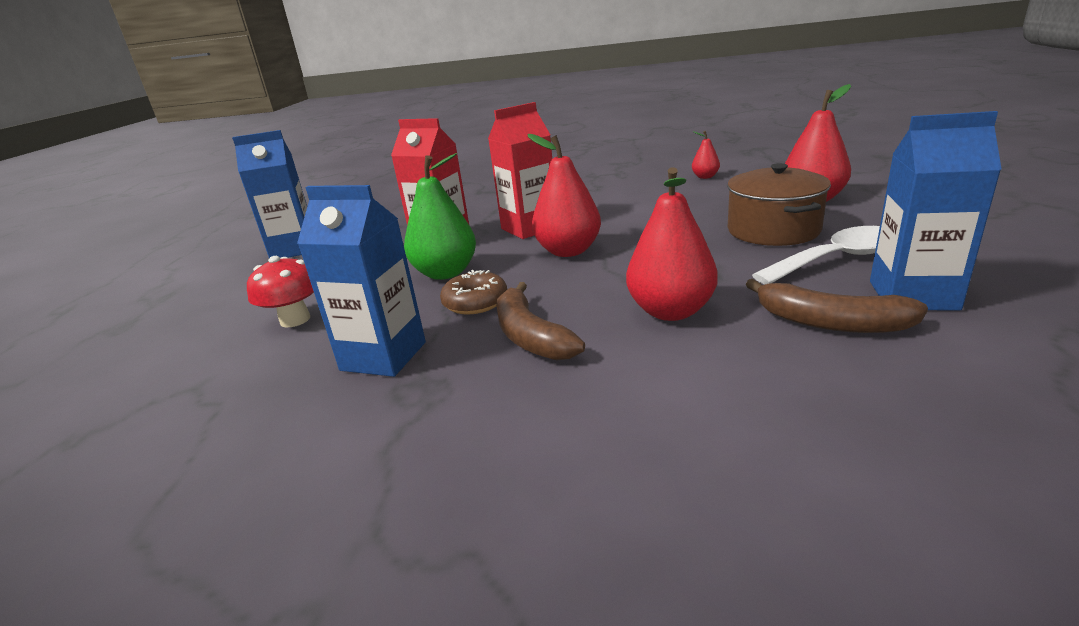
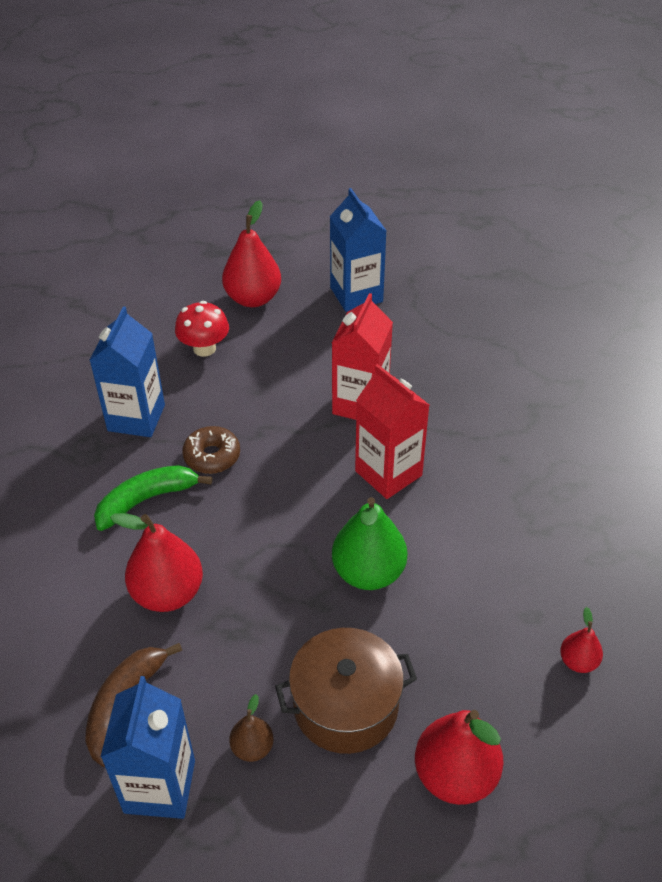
camera: 80 degrees right, 20 degrees up
green pear [404,153,476,280] -> green pear moved to [332,497,407,590]
brown banana [496,282,585,360] -> green banana [94,465,212,531]
red pear [528,134,601,257] -> red pear moved to [222,200,281,307]
white spoon [752,226,880,284] -> brown pear [229,694,274,762]

